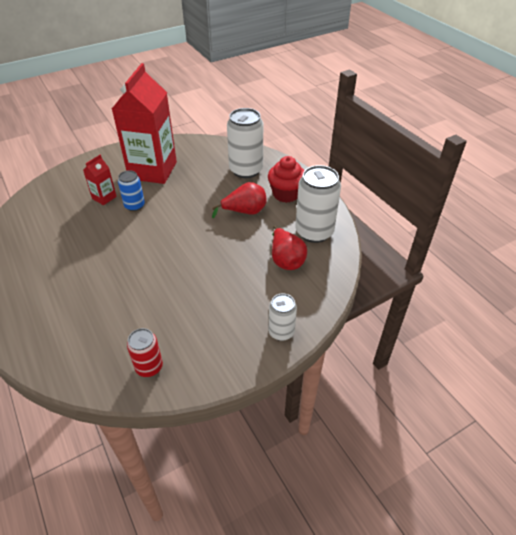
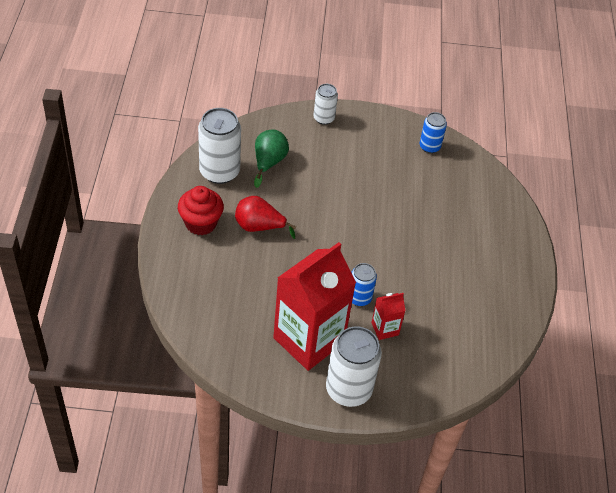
camera: 150 degrees left, 5 degrees up
red can [127,328,163,377] -> blue can [420,112,447,153]
white can [227,108,263,178] -> white can moved to [326,326,382,407]
red pear [272,225,307,270] -> green pear [254,130,289,188]

